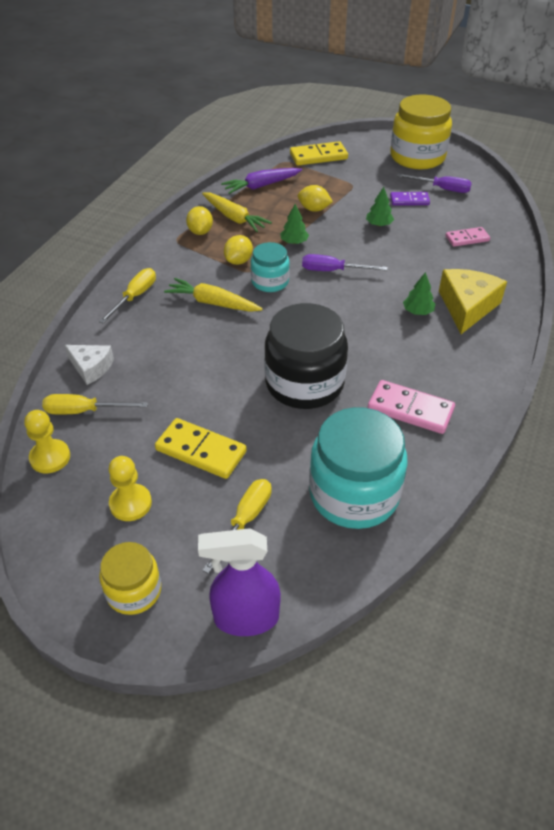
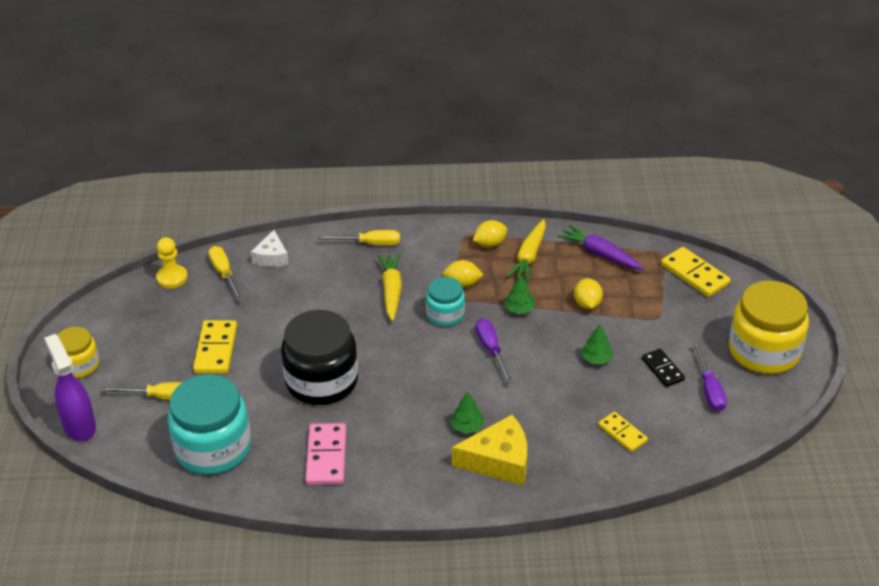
camera: 65 degrees right, 5 degrees down
yellow pawn [109,456,152,521] -> none
purple domino [390,192,430,205] -> black domino [642,349,685,387]
pink domino [445,227,490,247] -> yellow domino [598,412,648,452]

